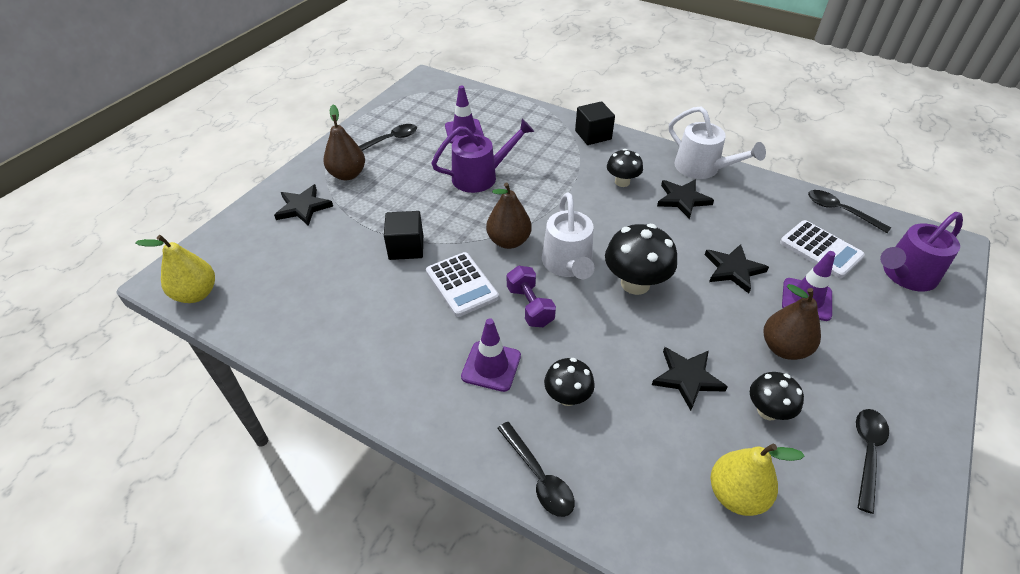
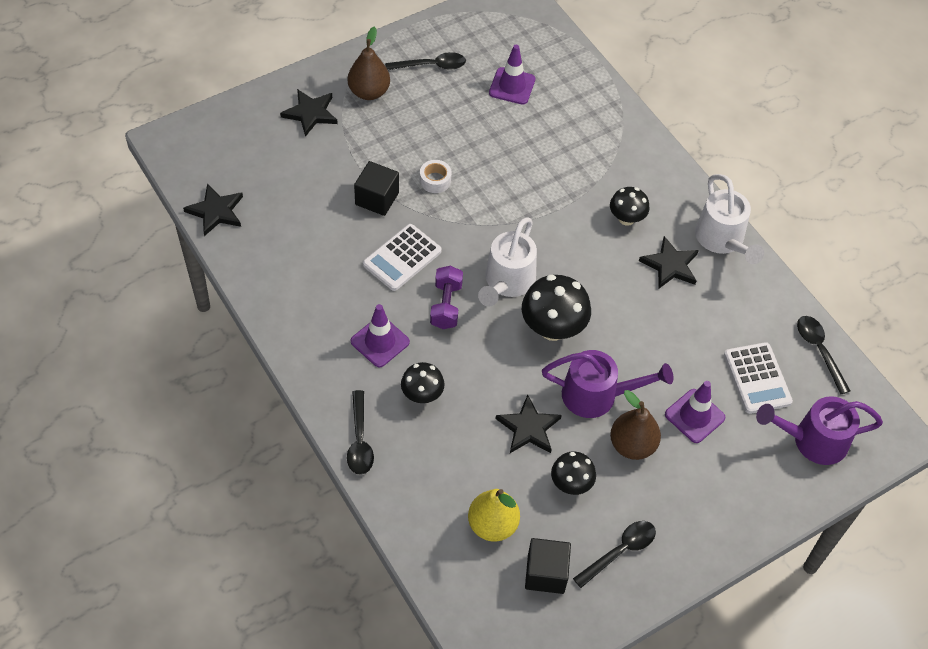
camera: 25 degrees right, 10 degrees up
yellow pear [135,235,215,303] -> none
white calculator [426,252,499,317] -> white calculator turned 45 degrees clockwise [363,224,442,291]
purple watering can [431,119,534,193] -> purple watering can moved to [542,350,673,418]
brown pear [486,183,532,249] -> none
black cube [575,101,615,145] -> black cube moved to [525,538,571,594]
black star [705,244,769,294] -> black star moved to [183,184,243,236]
none -> white tape [420,160,452,193]

